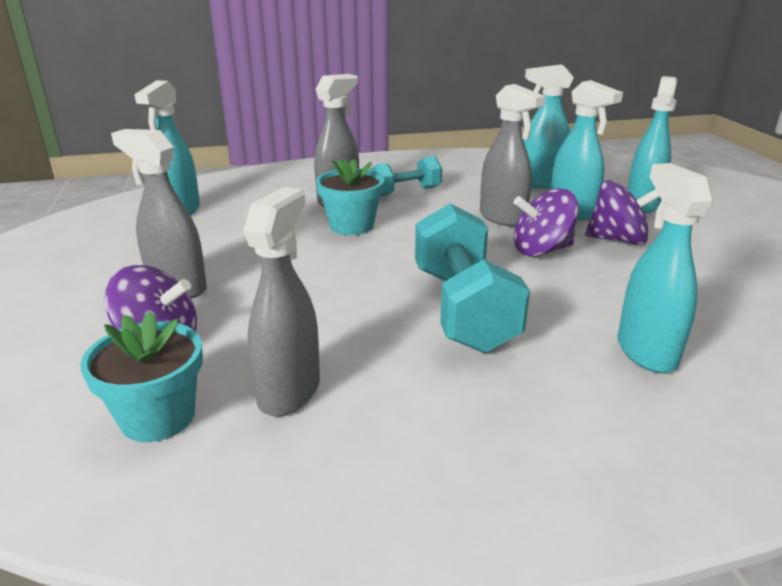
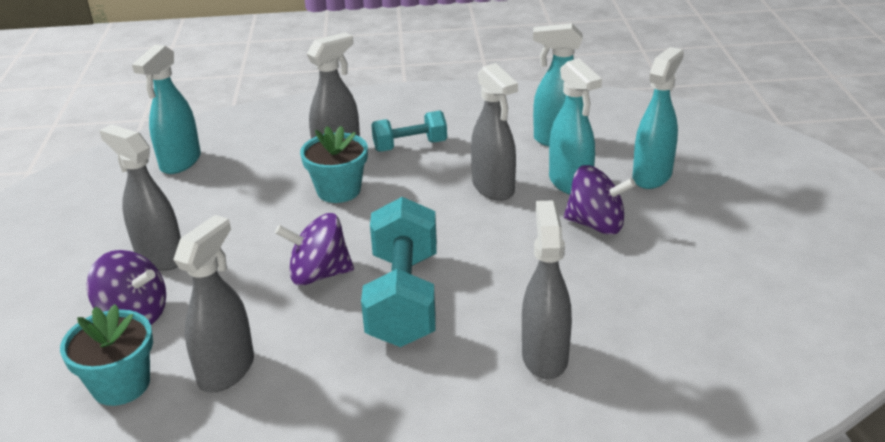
camera: 10 degrees right, 5 degrees up
purple spinning top [514,188,579,257] -> purple spinning top moved to [275,213,354,286]
turquoise spray bottle [617,163,713,373] -> grey spray bottle [522,200,572,380]

